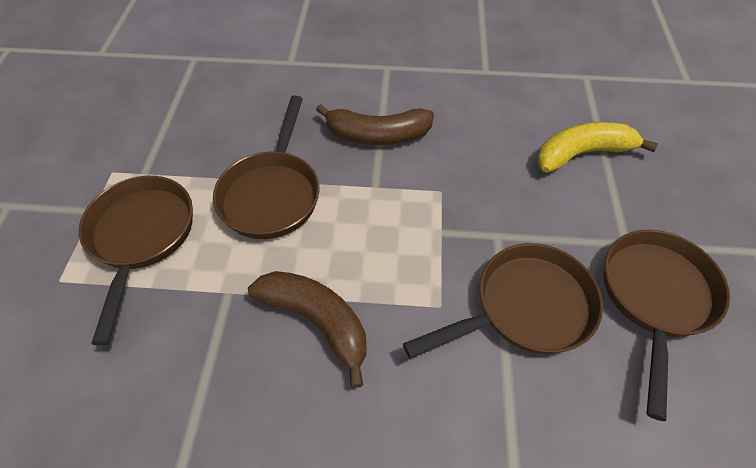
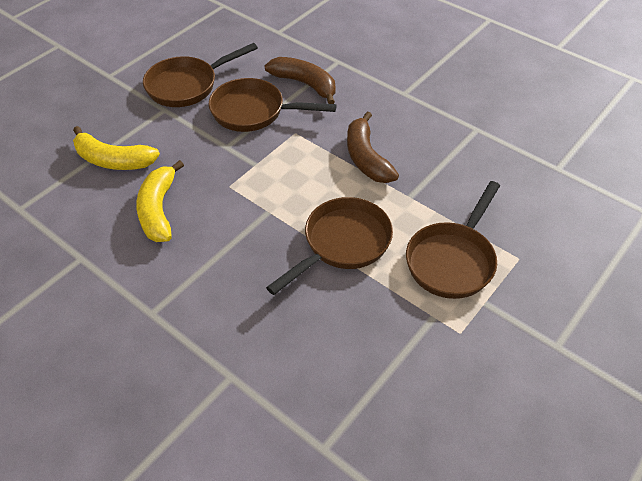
camera: 145 degrees left, 5 degrees down
brown banana [316,104,434,145] -> brown banana moved to [265,57,336,104]
none -> yellow banana [136,160,184,242]

